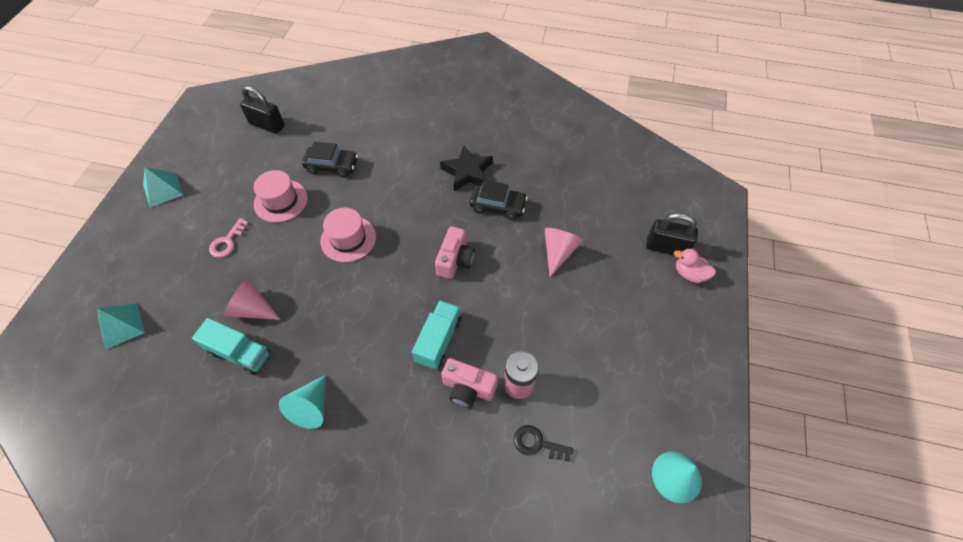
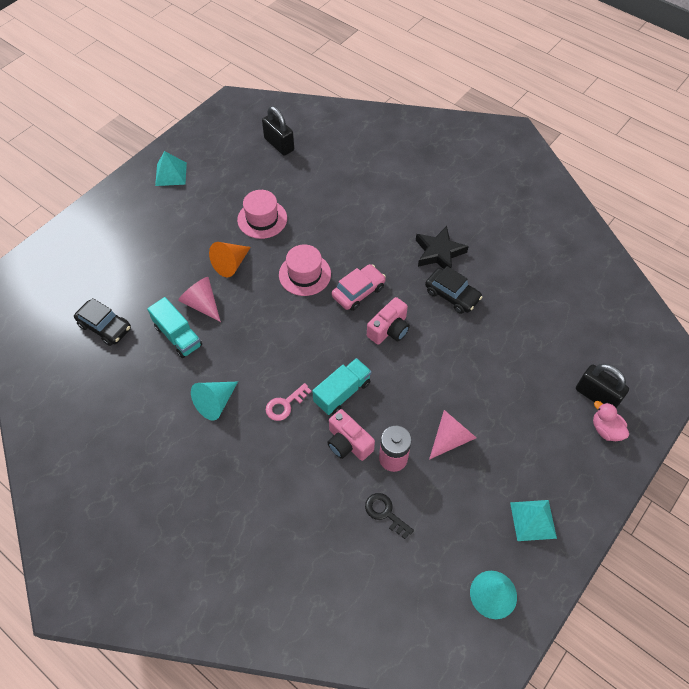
camera: 25 degrees right, 0 degrees up
turquoise pyramid [97,303,145,350] -> turquoise pyramid moved to [510,500,557,541]
pink key [209,218,249,258] -> pink key moved to [266,383,312,421]
black car [302,141,358,178] -> black car moved to [74,298,131,346]
pink cone [544,228,583,277] -> pink cone moved to [429,410,476,460]
none -> orange cone [209,242,251,277]
none -> pink car [332,264,386,311]

